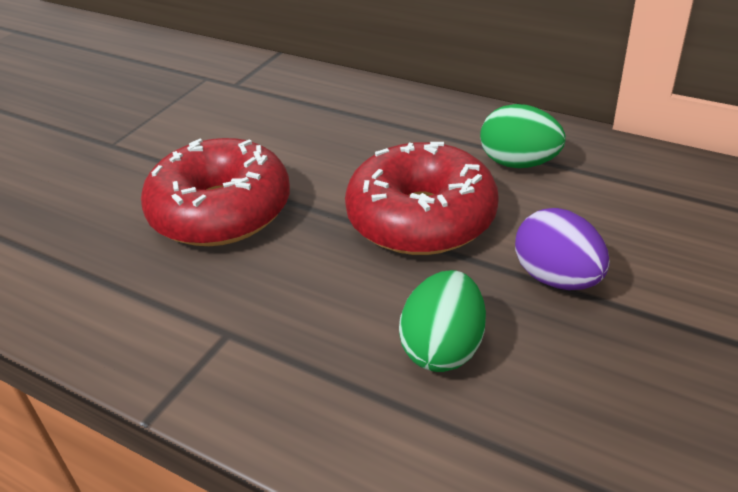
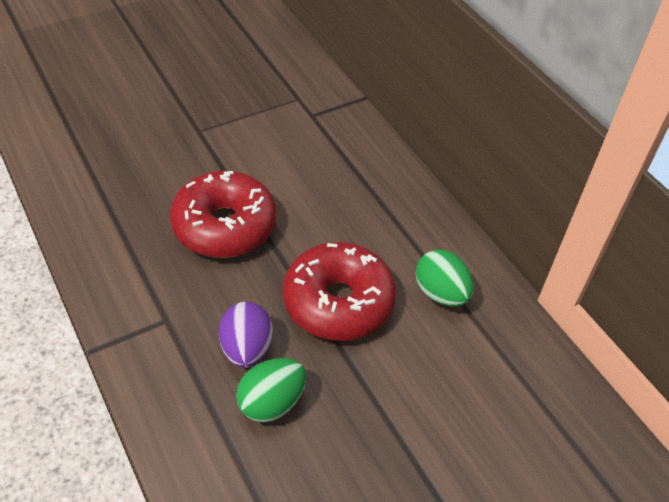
camera: 25 degrees right, 10 degrees up
purple egg [515,208,610,290] -> purple egg moved to [219,302,273,368]

